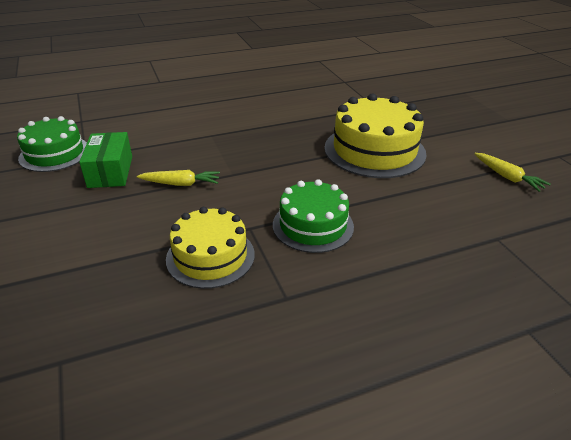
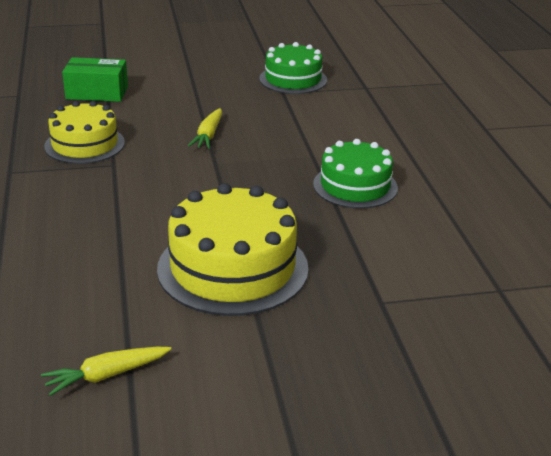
camera: 100 degrees right, 5 degrees down
green box [79,132,132,188] -> green box moved to [62,57,128,102]
green cake [273,179,354,253] -> green cake moved to [313,139,398,208]

